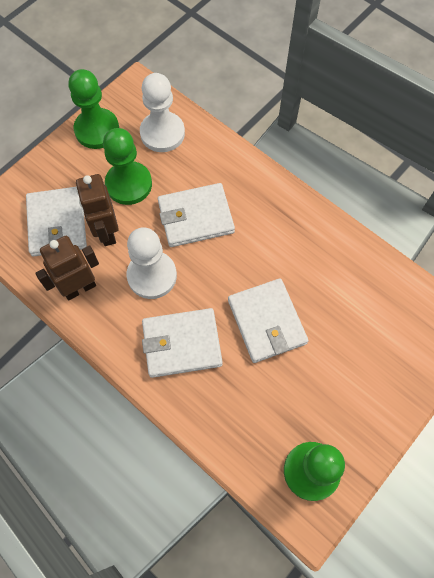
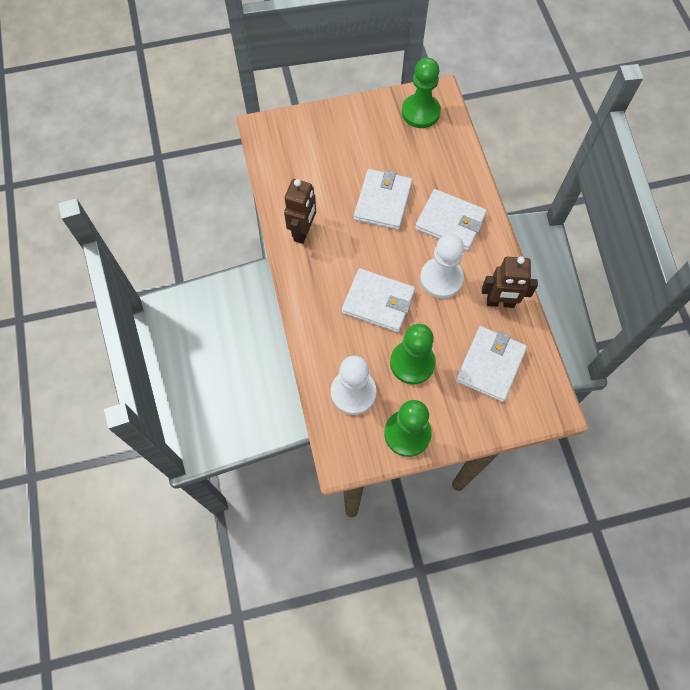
camera: 145 degrees left, 0 degrees up
brown robot [76,174,119,246] -> brown robot moved to [284,179,316,244]

